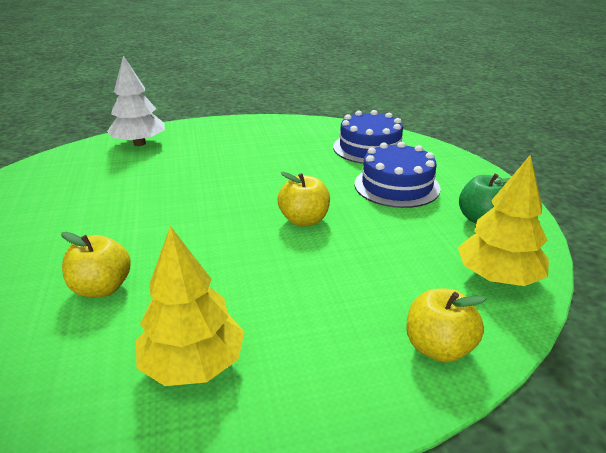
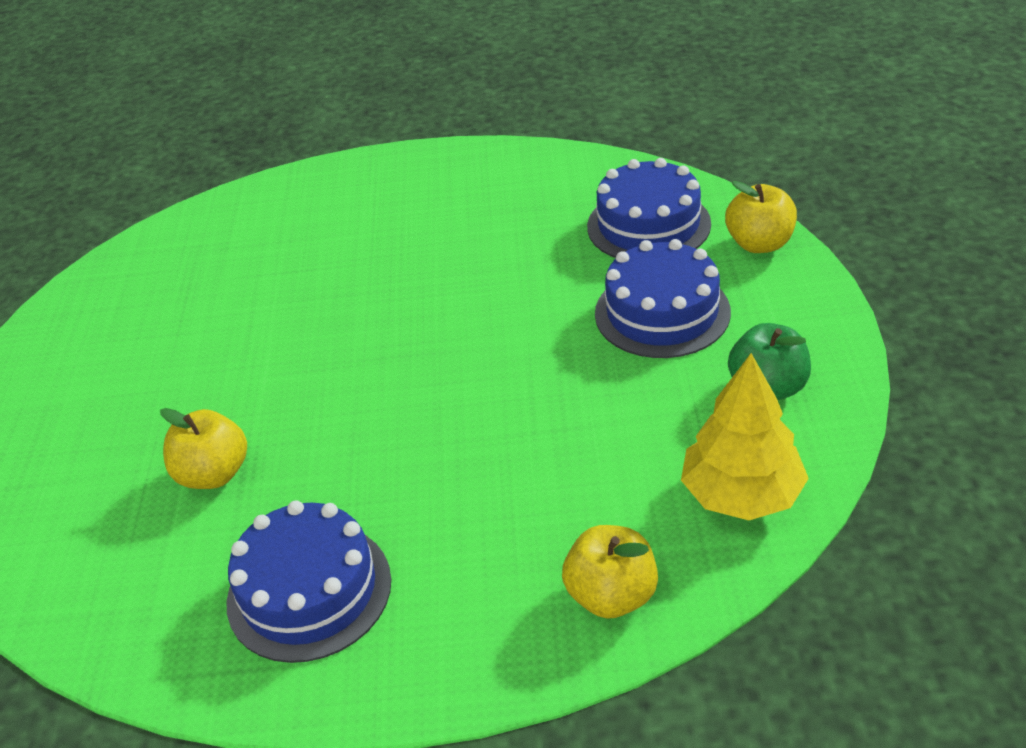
camera: 15 degrees right, 10 degrees up
white tree [107,56,165,146] -> none
yellow tree [136,226,244,386] -> blue cake [226,500,391,663]
yellow apple [278,172,330,227] -> yellow apple moved to [725,181,797,253]

